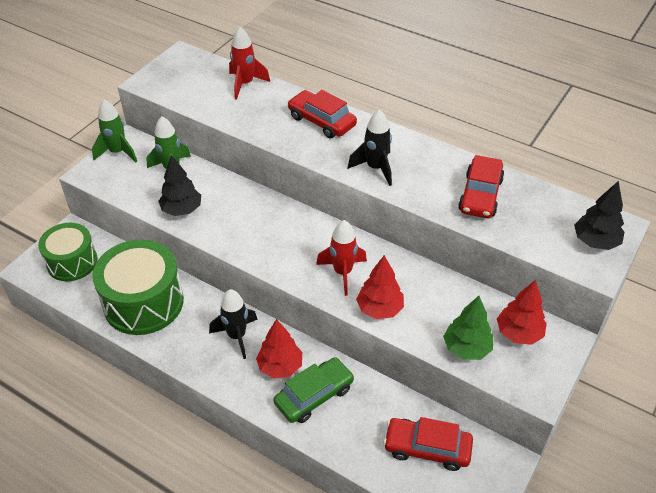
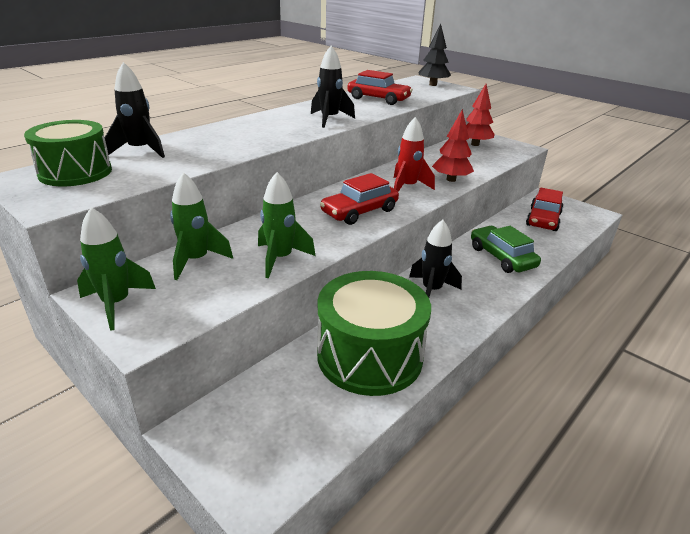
camera: 80 degrees left, 15 degrees down
green drum [38,223,98,281] -> green drum moved to [24,120,112,186]
black tree [158,155,201,216] -> green rocket [258,172,316,278]
red rocket [229,27,270,99] -> black rocket [105,62,165,158]
red tree [256,319,302,379] -> none
red car [288,90,357,138] -> red car moved to [320,173,399,225]
green tree [443,296,493,360] -> none

